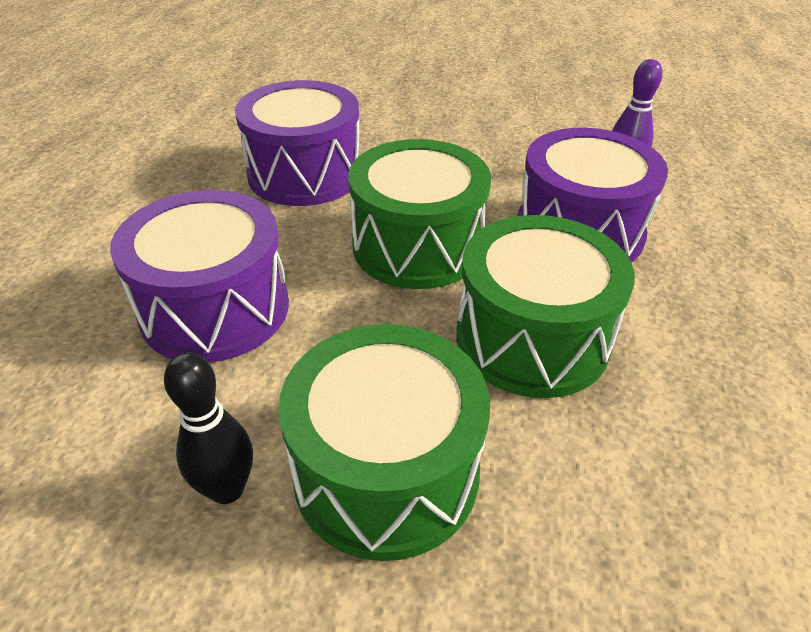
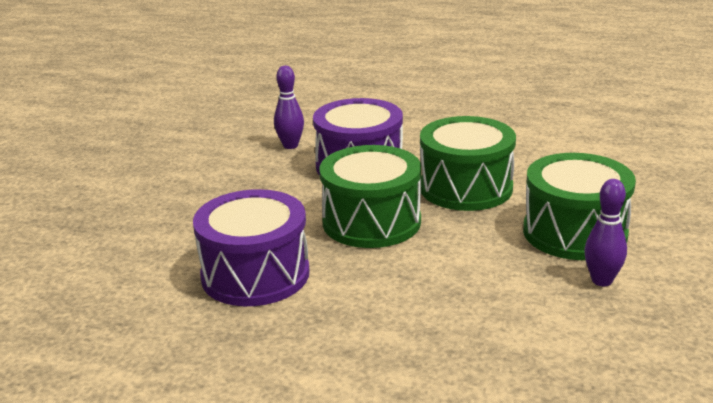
camera: 85 degrees left, 15 degrees down
purple drum [110,190,289,362] -> none
black bowling pin [164,352,253,504] -> purple bowling pin [585,179,627,286]

